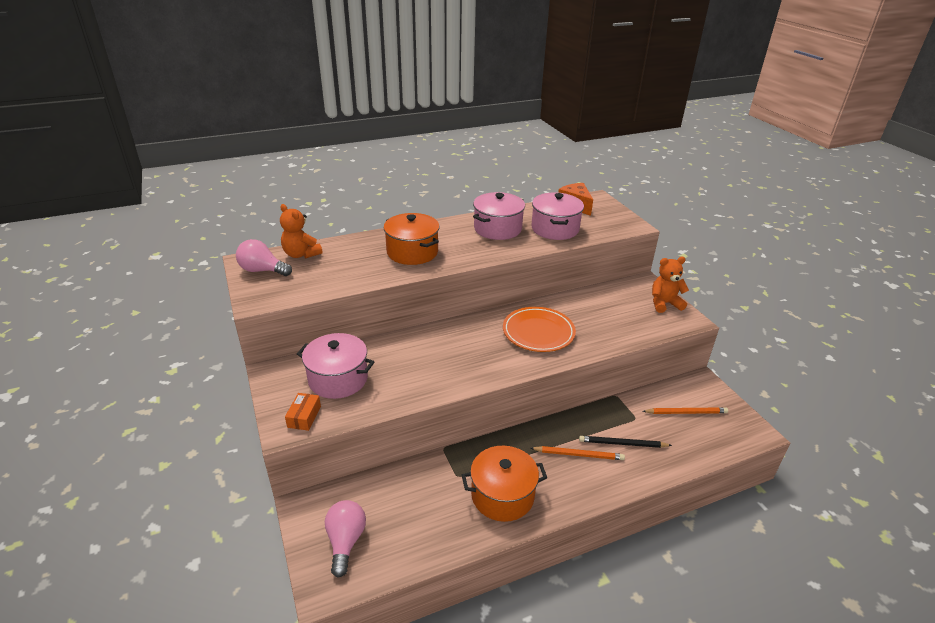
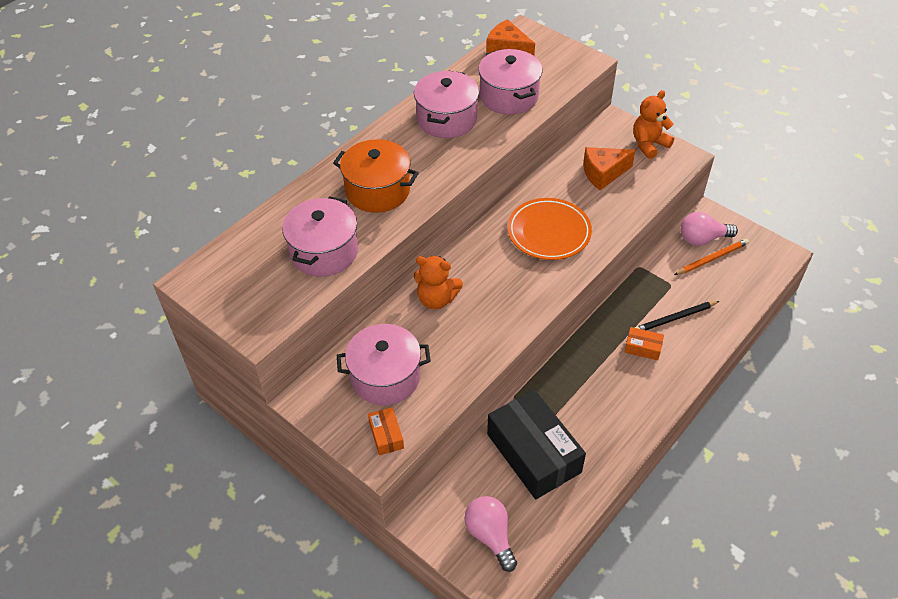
camera: 25 degrees left, 15 degrees up
pink light bulb [236,239,292,276] -> pink light bulb moved to [681,212,738,246]
orange teddy bear [280,204,322,258] -> orange teddy bear moved to [414,256,463,309]
orange pot [462,446,547,522] -> none
orange pencil [531,446,625,460] -> orange box [625,327,664,360]
none -> pink pot [282,196,358,277]
none -> black box [487,389,586,499]
none -> orange cheese [583,147,635,190]

